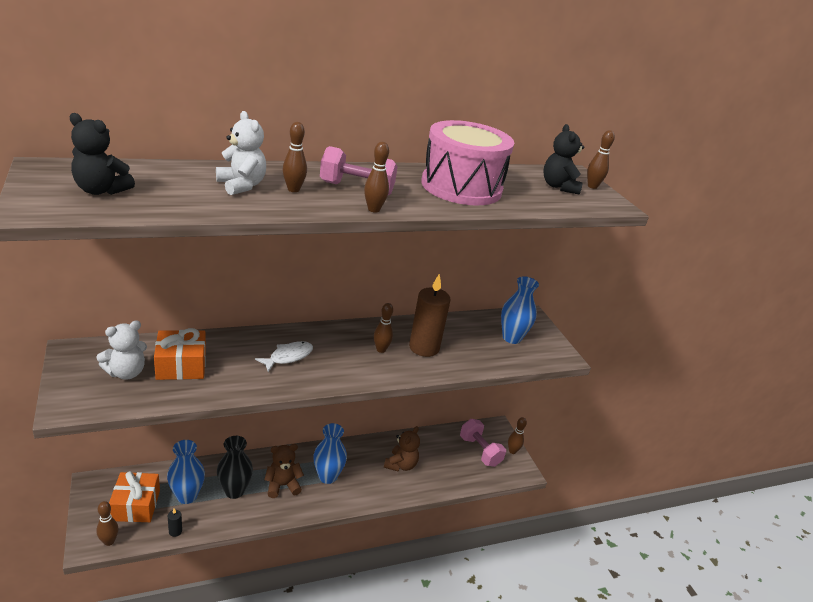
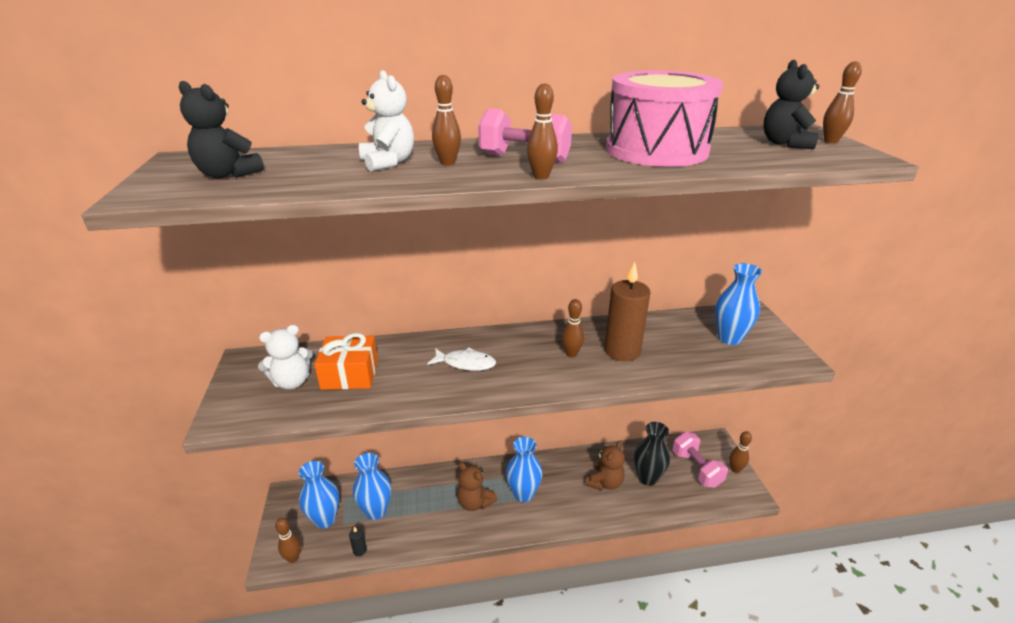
camera: 15 degrees right, 0 degrees up
orange gift [109,471,160,522] -> blue vase [299,461,339,529]
black vase [217,436,253,499] -> black vase moved to [634,422,670,486]
white fish [255,341,313,372] -> white fish turned 45 degrees clockwise [427,348,496,371]
brown teddy bear [264,444,304,498] -> brown teddy bear turned 135 degrees counterclockwise [457,462,498,511]

